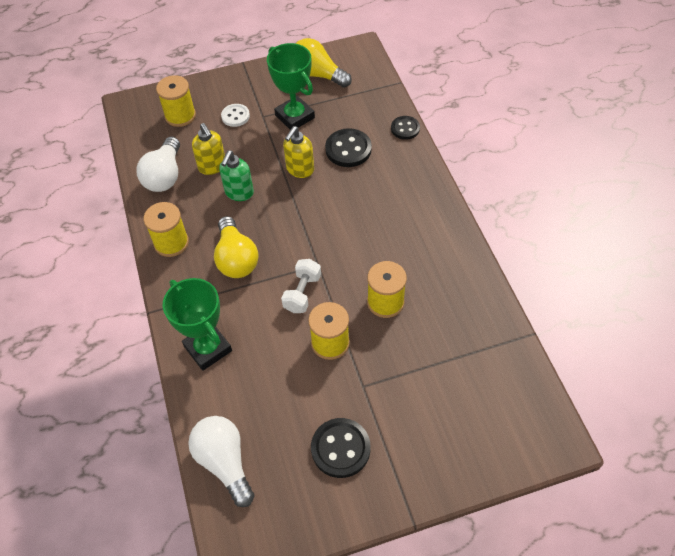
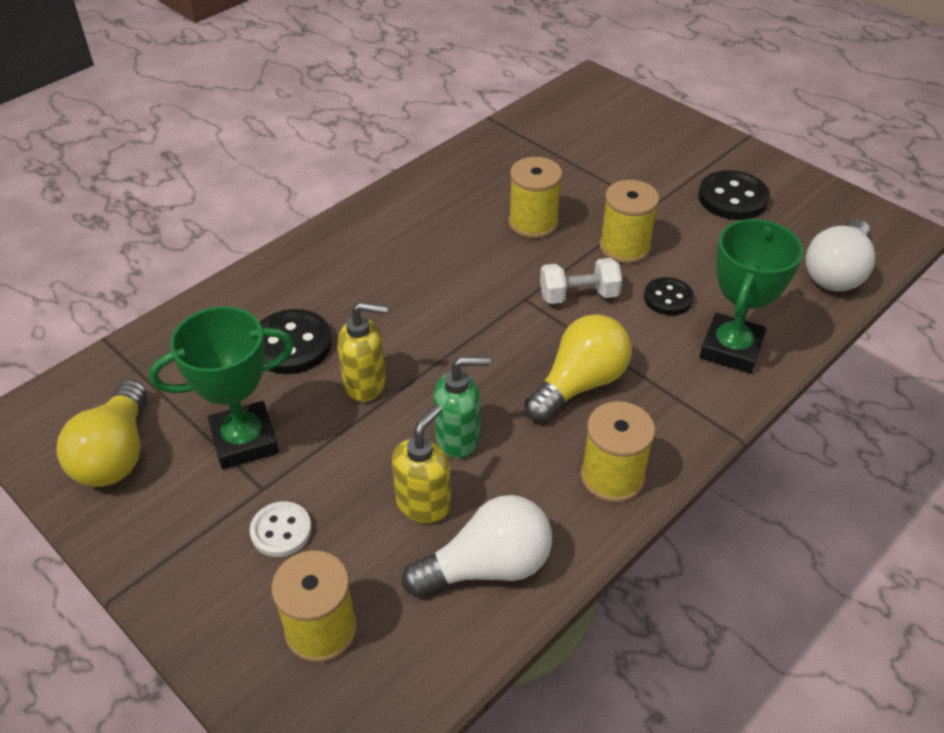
camera: 120 degrees left, 10 degrees down
green trophy [267,43,315,130] -> green trophy turned 45 degrees clockwise [149,306,294,469]
black button [391,116,420,140] -> black button moved to [644,277,694,315]

